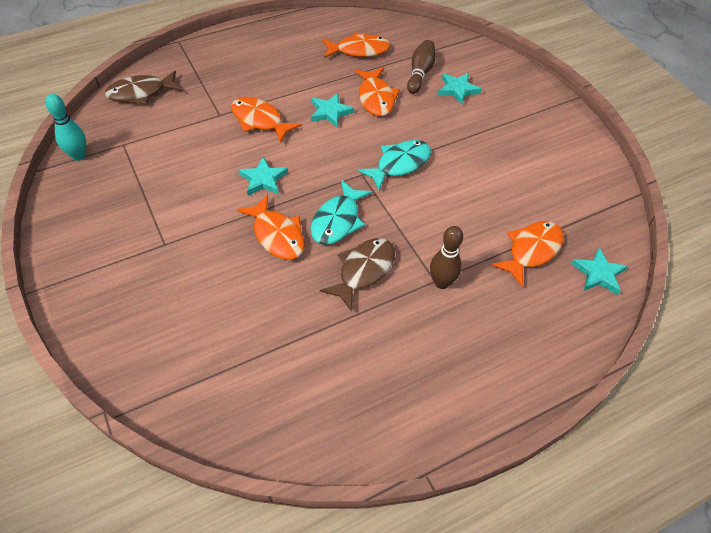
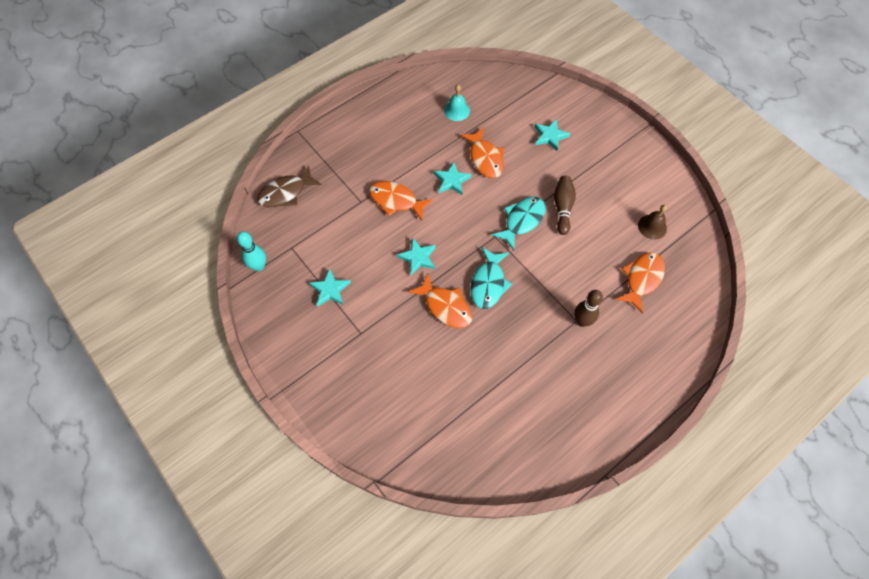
camera: 10 degrees left, 10 degrees up
brown fish [320,238,395,312] -> none
orange fish [322,32,391,58] -> turquoise bell [444,85,470,121]
brown bowling pin [407,40,436,94] -> brown bowling pin moved to [554,176,576,235]
turquoise star [571,248,628,295] -> turquoise star moved to [309,268,351,307]
none -> brown bell [638,205,667,239]

